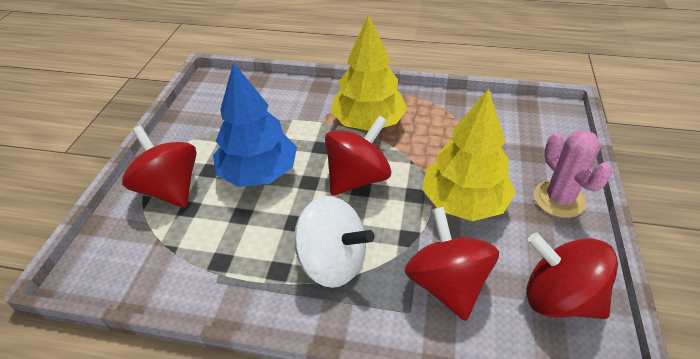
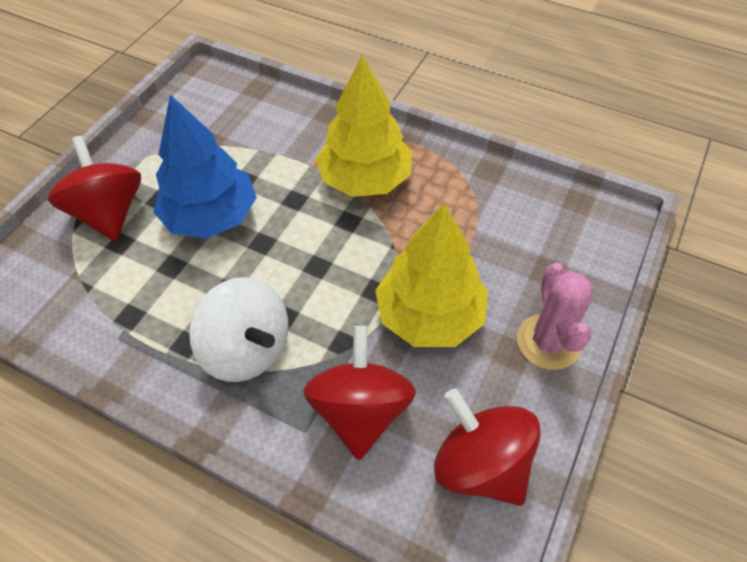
camera: 15 degrees right, 10 degrees up
red spinning top [325,115,391,195] -> none

